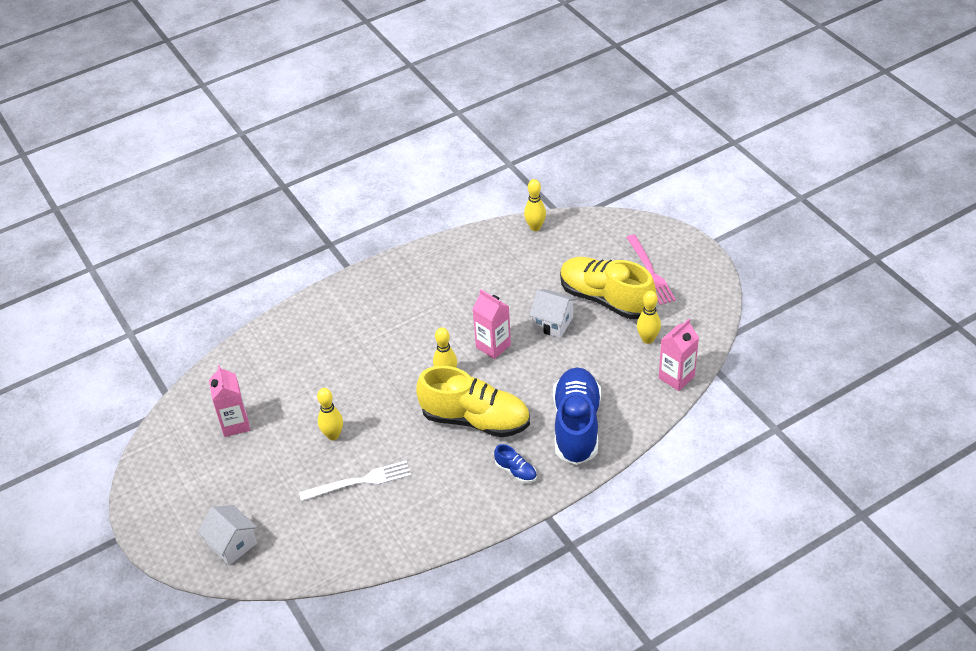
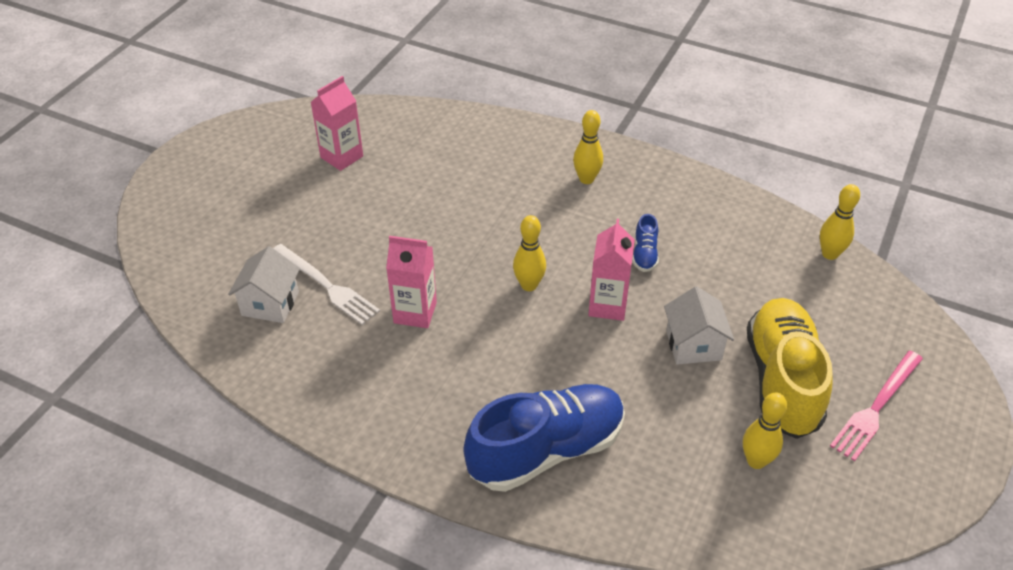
camera: 55 degrees right, 0 degrees up
white house [198,505,257,565] -> white house moved to [228,246,300,323]
yellow bowling pin [317,388,343,441] -> yellow bowling pin moved to [573,110,603,184]
yellow shoe [416,366,530,437] -> none
blue shoe [494,444,537,483] -> blue shoe moved to [632,214,659,272]
pink carton [659,319,699,391] -> pink carton moved to [386,236,437,328]

